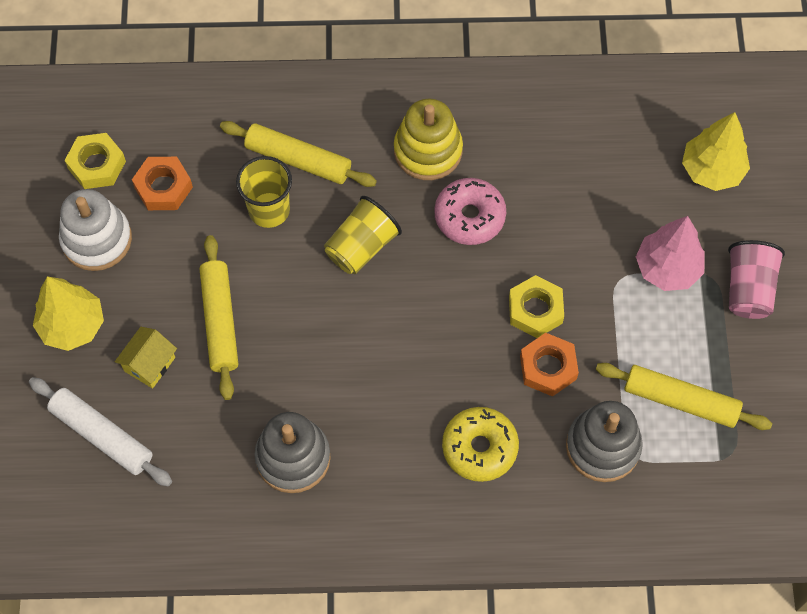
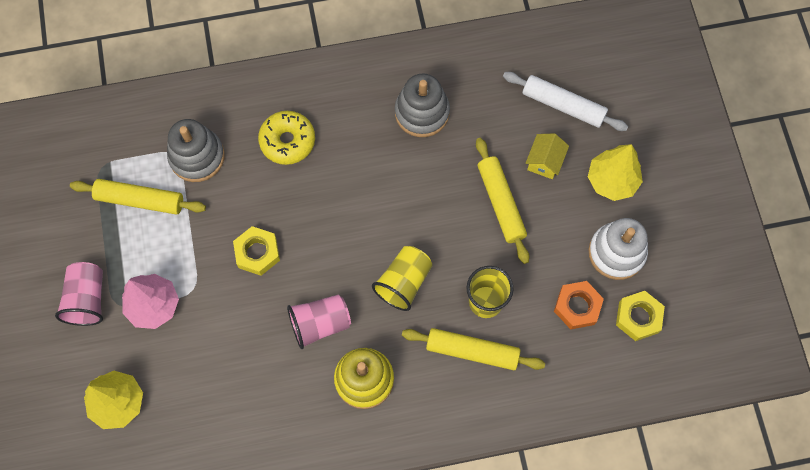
camera: 170 degrees right, 5 degrees up
pink donut [434,178,506,245] -> pink cup [287,294,351,349]
orange nut [520,333,579,397] -> none

